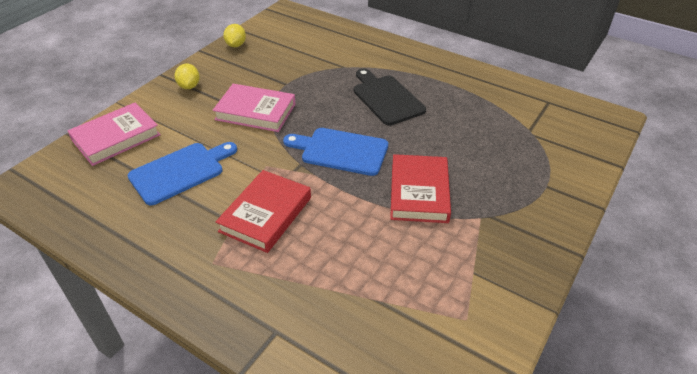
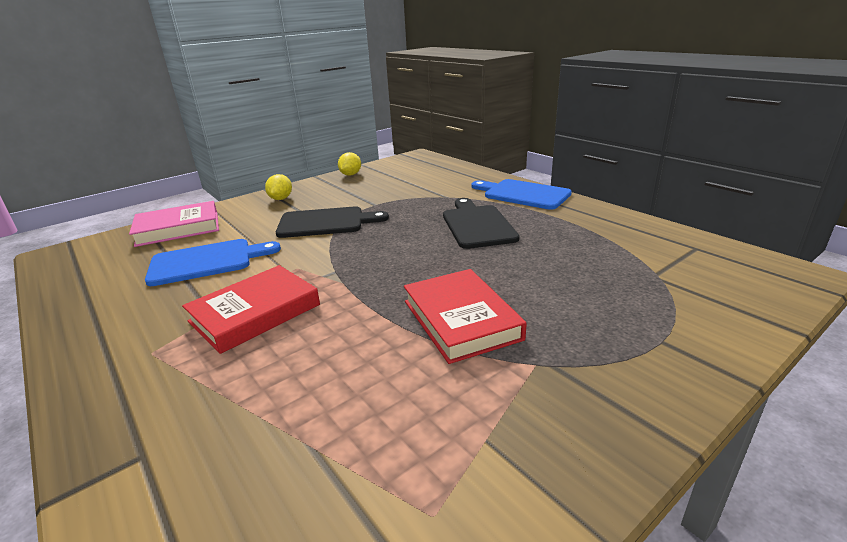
camera: 20 degrees right, 15 degrees down
pink book [213,84,295,132] -> black cutting board [276,206,389,238]
blue cutting board [283,128,388,176] -> blue cutting board moved to [471,179,572,210]
red book [390,154,451,223] -> red book turned 45 degrees counterclockwise [404,269,527,364]

